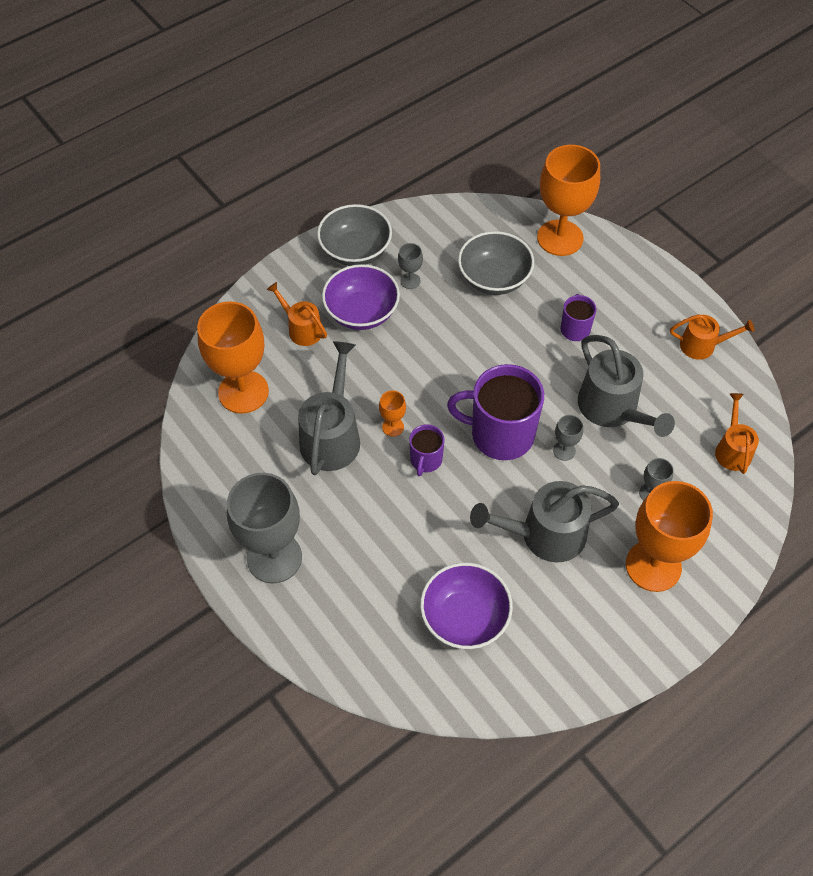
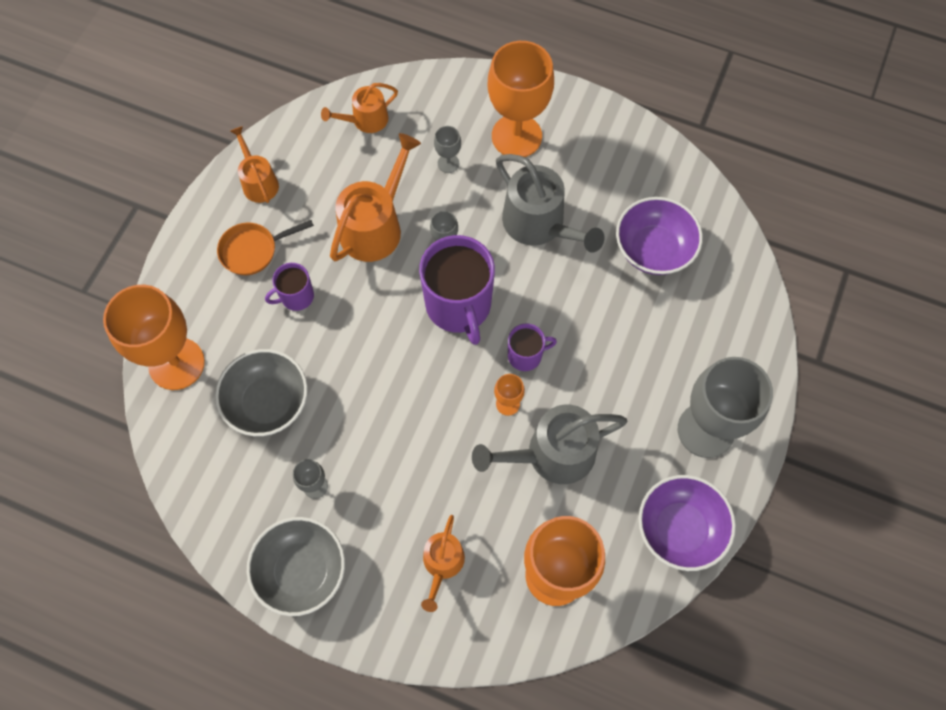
camera: 120 degrees left, 10 degrees up
purple bowl [322,264,400,330] -> purple bowl moved to [638,475,736,571]
grey watering can [578,335,675,437] -> orange watering can [330,133,421,262]
none -> orange pan [217,220,314,275]

